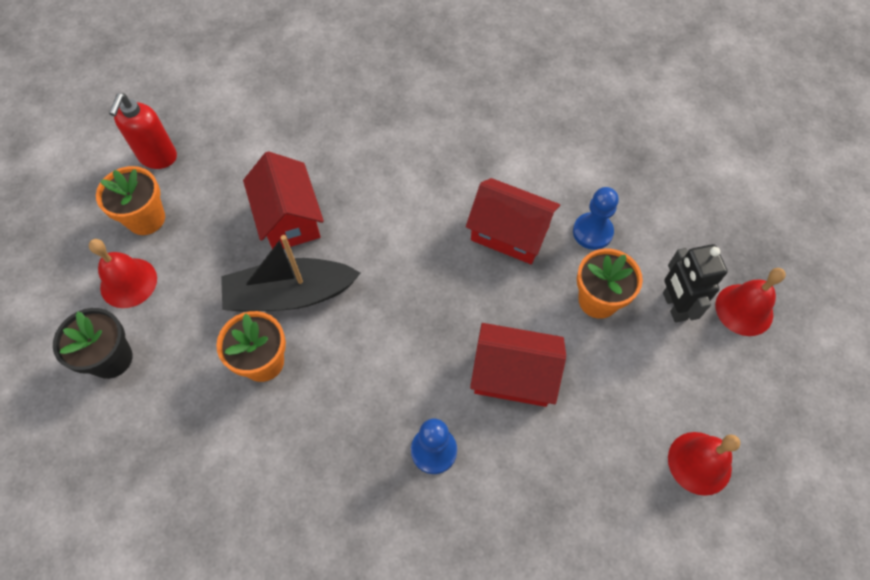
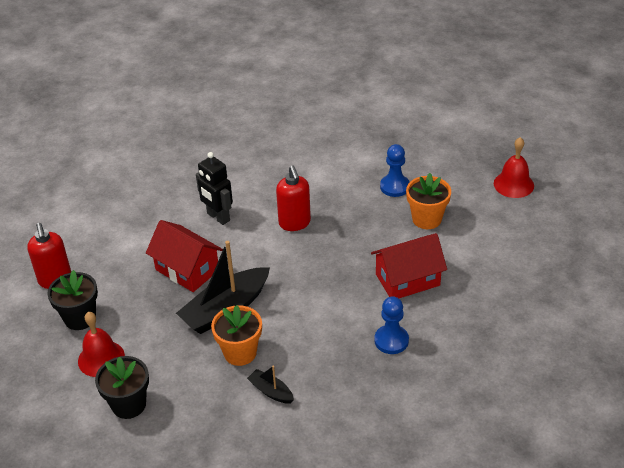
camera: 30 degrees left, 20 degrees down
orange flower pot [96,166,165,235] -> black flower pot [47,270,98,330]
red house [466,178,560,264] -> none
black robot [663,244,728,323] -> black robot moved to [196,152,233,225]
red bell [668,432,740,496] -> none
none -> black boat [247,366,294,404]
none -> red soap dispenser [276,166,311,231]

